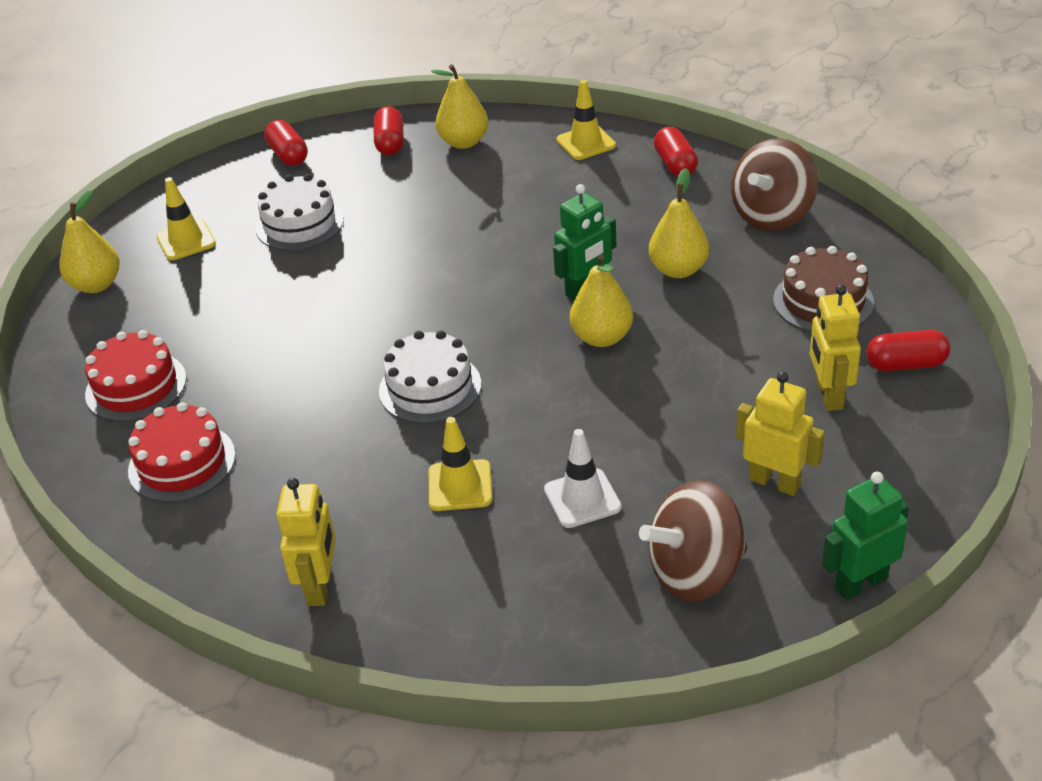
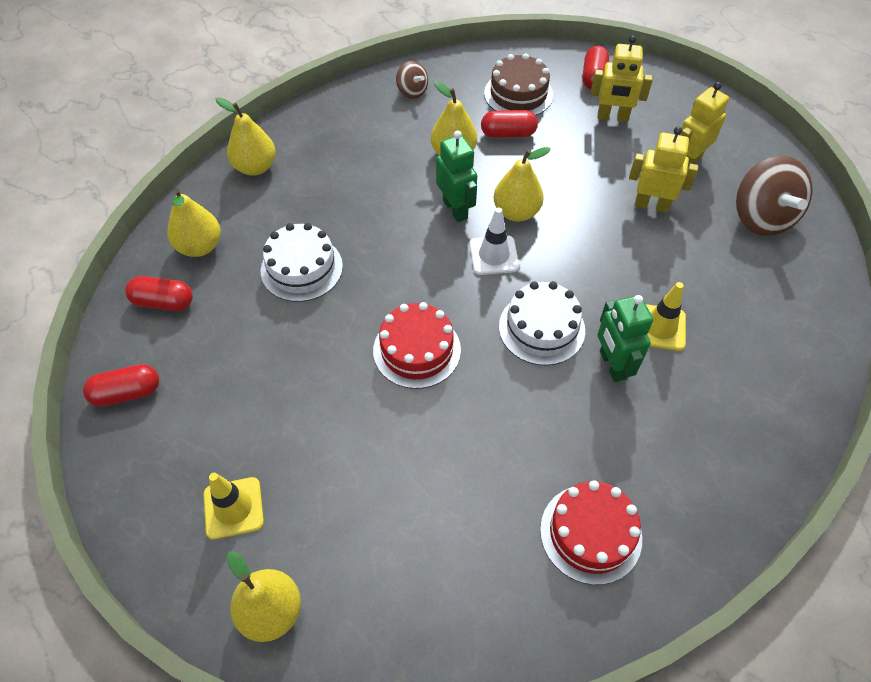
camera: 80 degrees left, 15 degrees up
red cake [85,330,186,422] -> red cake moved to [373,302,461,389]
white cake [255,174,344,251] -> white cake moved to [261,223,343,302]
yellow robot [277,478,336,606] -> yellow robot moved to [629,127,698,213]
white traffic cone [544,429,622,528] -> white traffic cone moved to [469,207,519,275]
yellow traffic cone [556,80,616,160] -> yellow pear [216,98,276,176]
red capsule [654,127,698,177] -> red capsule moved to [481,110,538,138]
brown spinning top [731,138,818,231] -> brown spinning top [396,61,428,99], size x0.52
green robot [822,472,909,600] -> green robot moved to [597,295,653,382]

